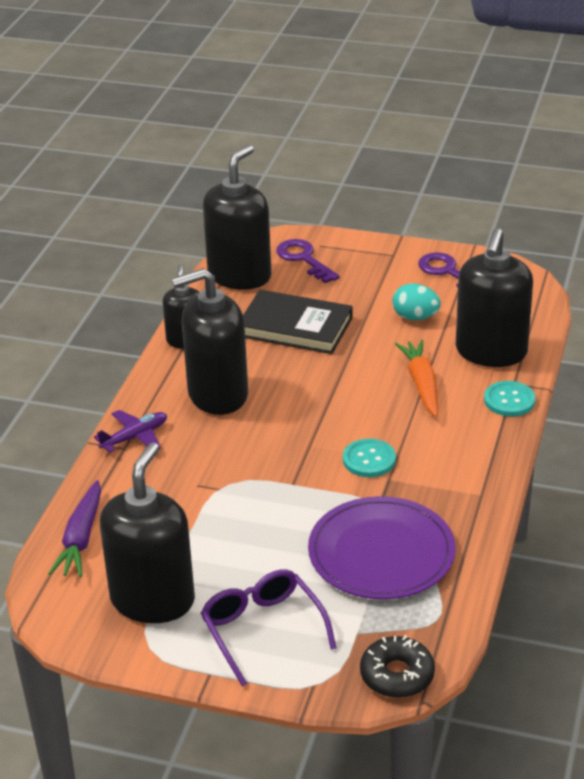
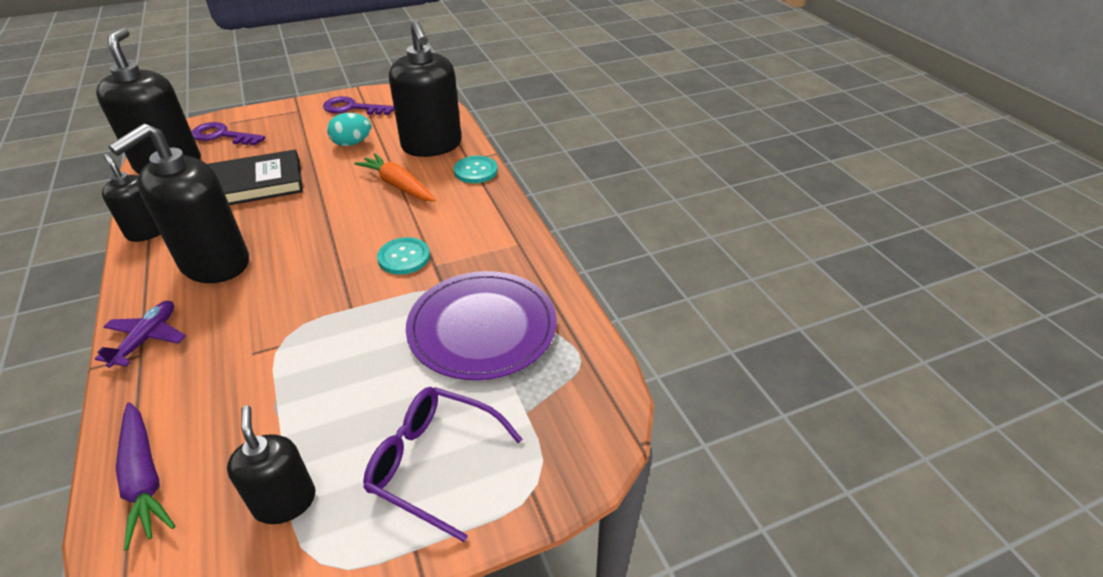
camera: 40 degrees left, 5 degrees up
black soap dispenser [100,442,195,623] -> black soap dispenser [227,405,315,524], size x0.56
black donut [360,635,435,698] -> none

